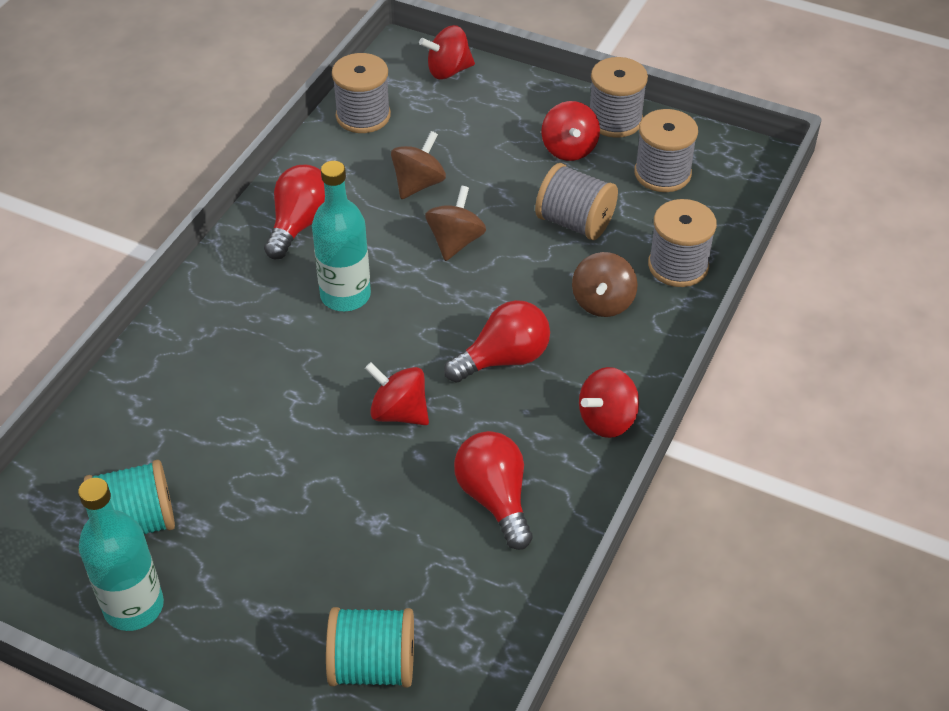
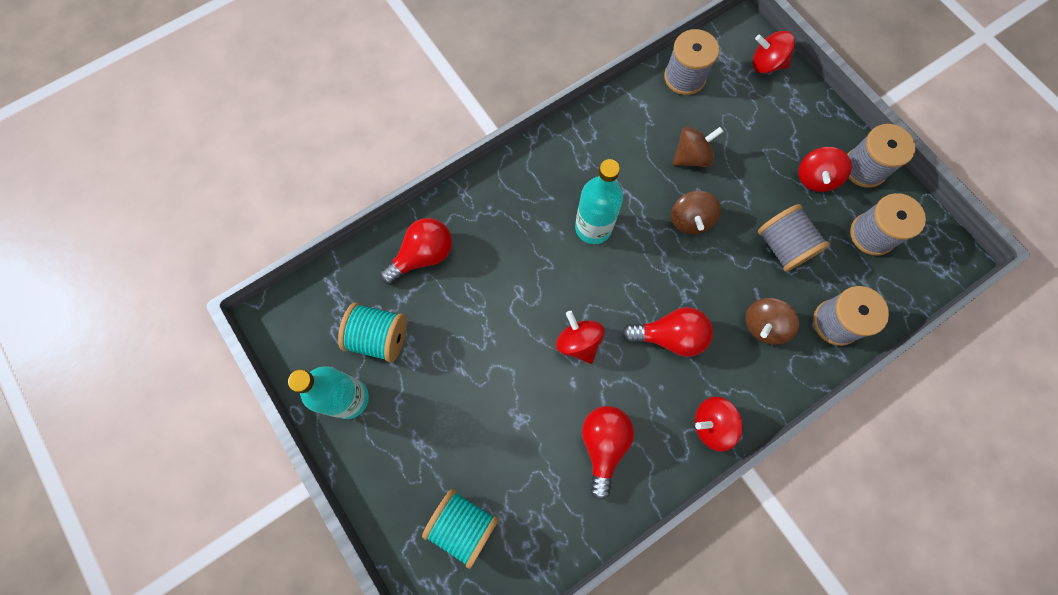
camera: 30 degrees right, 25 degrees up
red light bulb [264,165,325,259] -> red light bulb moved to [380,218,452,285]
brown spinning top [425,186,486,261] -> brown spinning top turned 135 degrees clockwise [671,191,721,234]

